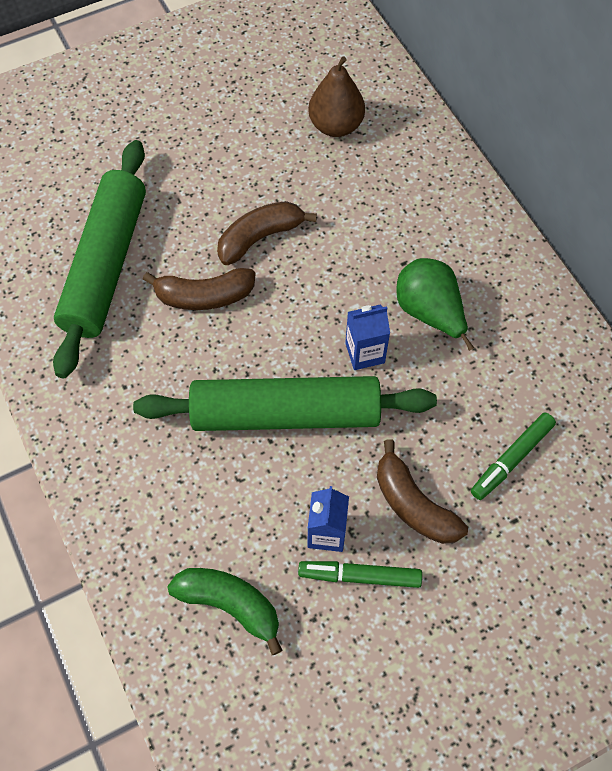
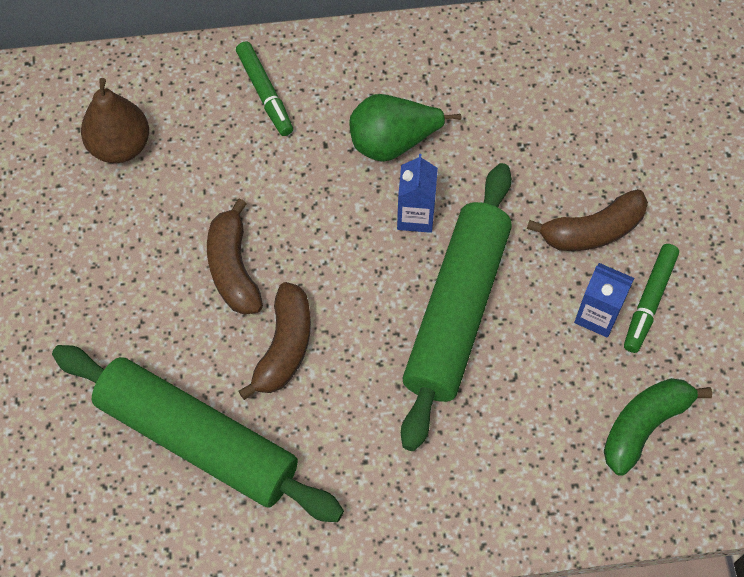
camera: 70 degrees left, 0 degrees up
green marker [471,413,556,500] -> green marker moved to [236,41,293,136]

